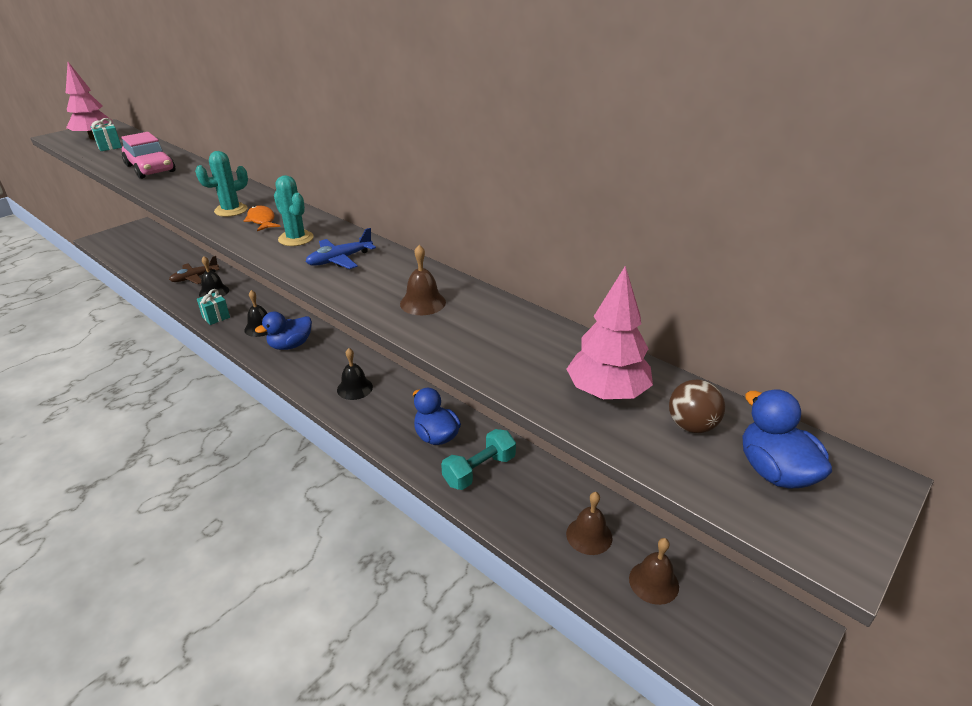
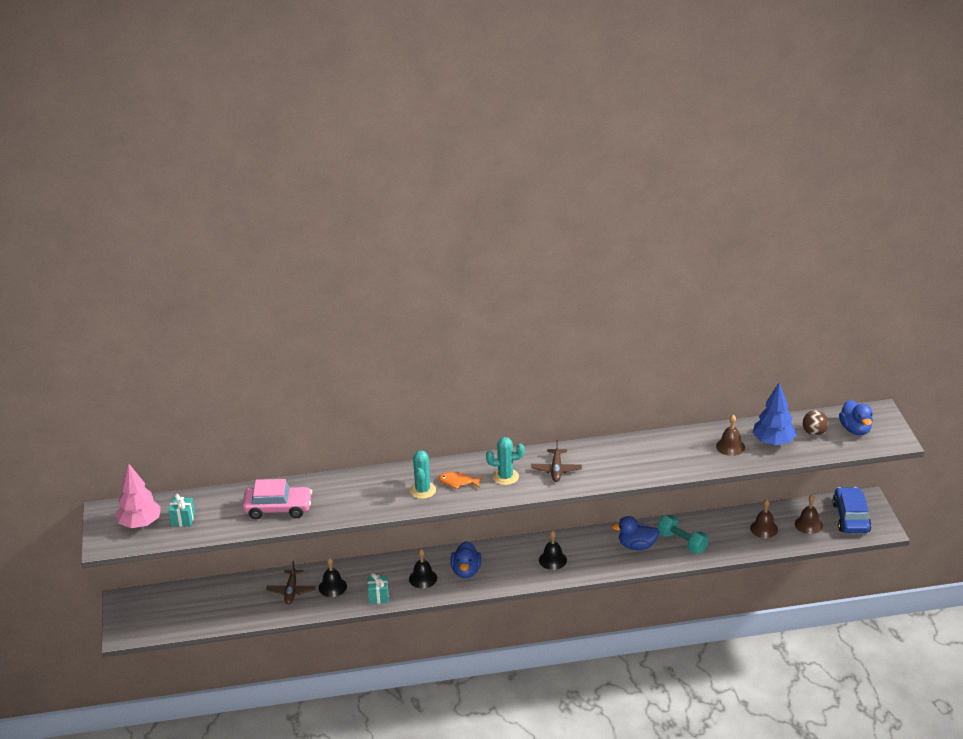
camera: 50 degrees left, 0 degrees up
blue plane [306,228,376,269] -> brown plane [531,440,582,482]
brown bell [400,245,446,315] -> brown bell moved to [716,415,745,456]
turquoise dumbbell [441,429,516,490] -> turquoise dumbbell turned 45 degrees counterclockwise [658,515,709,554]
pink tree [566,266,653,400] -> blue tree [753,383,797,445]
blue duck [743,389,832,489] -> blue duck turned 120 degrees counterclockwise [839,400,873,435]
none -> blue car [832,487,872,533]

